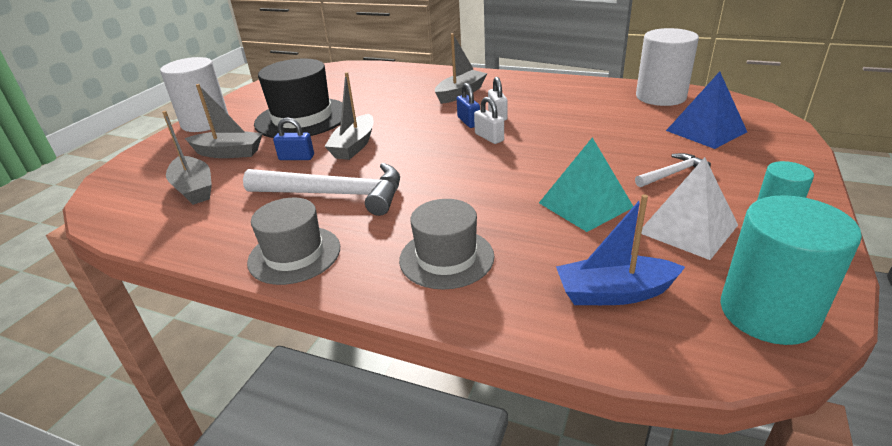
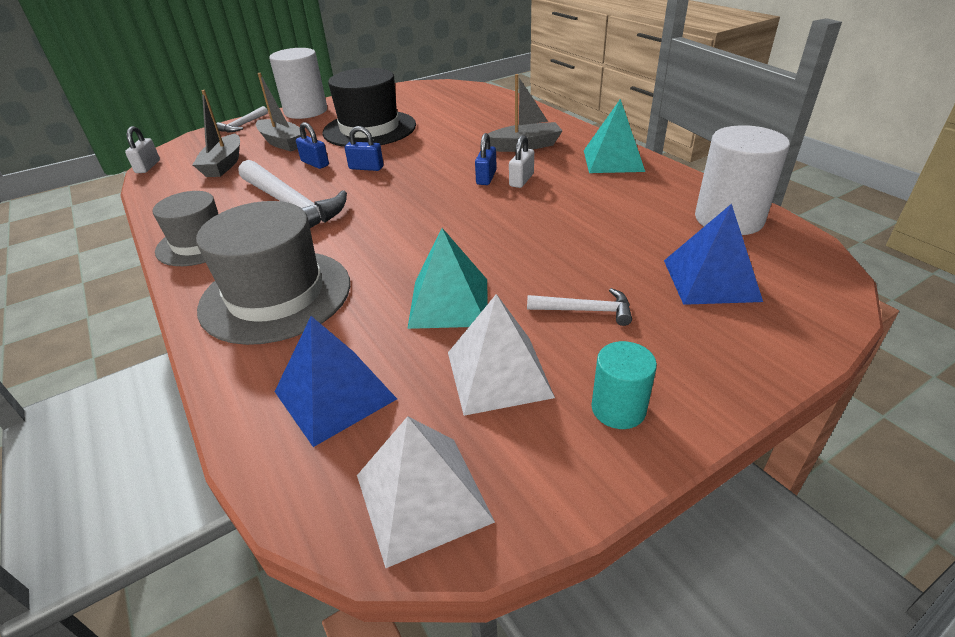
camera: 35 degrees right, 5 degrees up
grey boat [324,72,374,160] -> blue padlock [345,126,384,171]
grey hat [399,199,494,290] -> grey hat [196,201,350,345], size x1.56
white padlock [474,97,504,144] -> white padlock moved to [125,126,160,173]
blue boat [556,194,685,305] -> blue pyramid [274,316,397,447]
turquoise cylinder [720,195,862,345] -> white pyramid [357,416,495,568]
none -> white hammer [216,106,268,132]
none -> turquoise pyramid [584,99,645,173]

